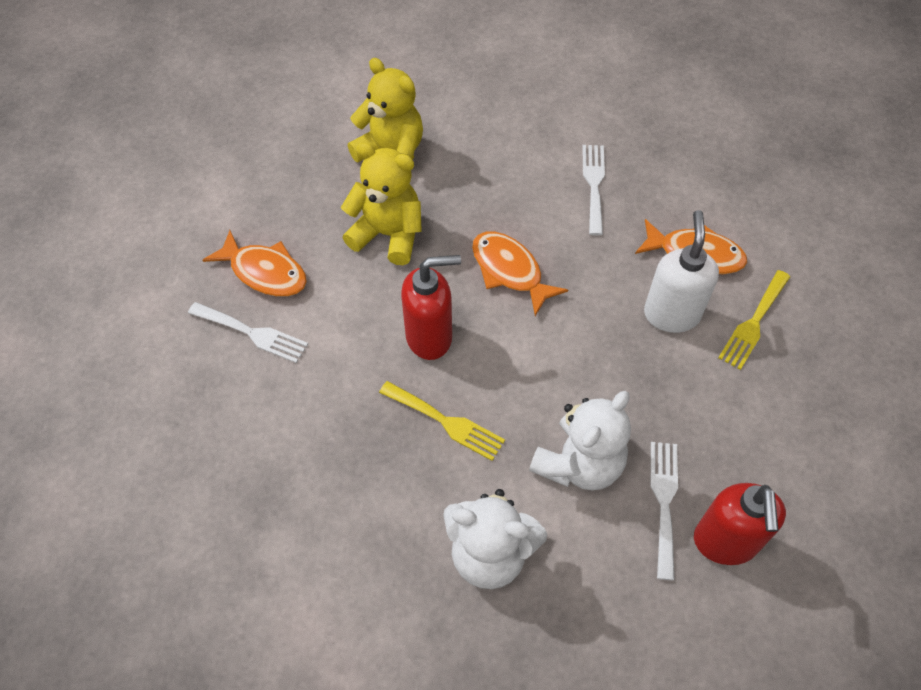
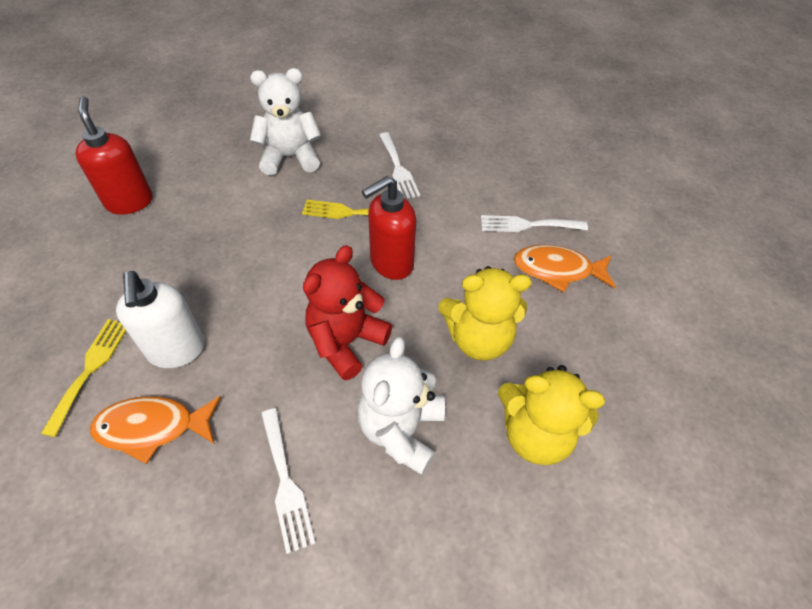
camera: 155 degrees right, 5 degrees down
orange fish [472,232,568,316] -> red teddy bear [303,245,392,381]
white teddy bear [529,391,631,491] -> white teddy bear moved to [357,337,445,475]
white fork [651,442,678,580] -> white fork moved to [379,132,420,199]

